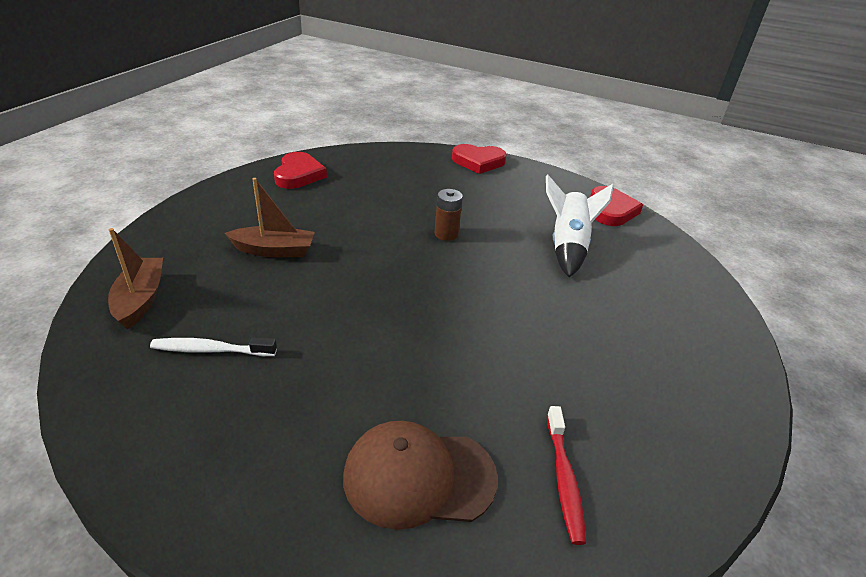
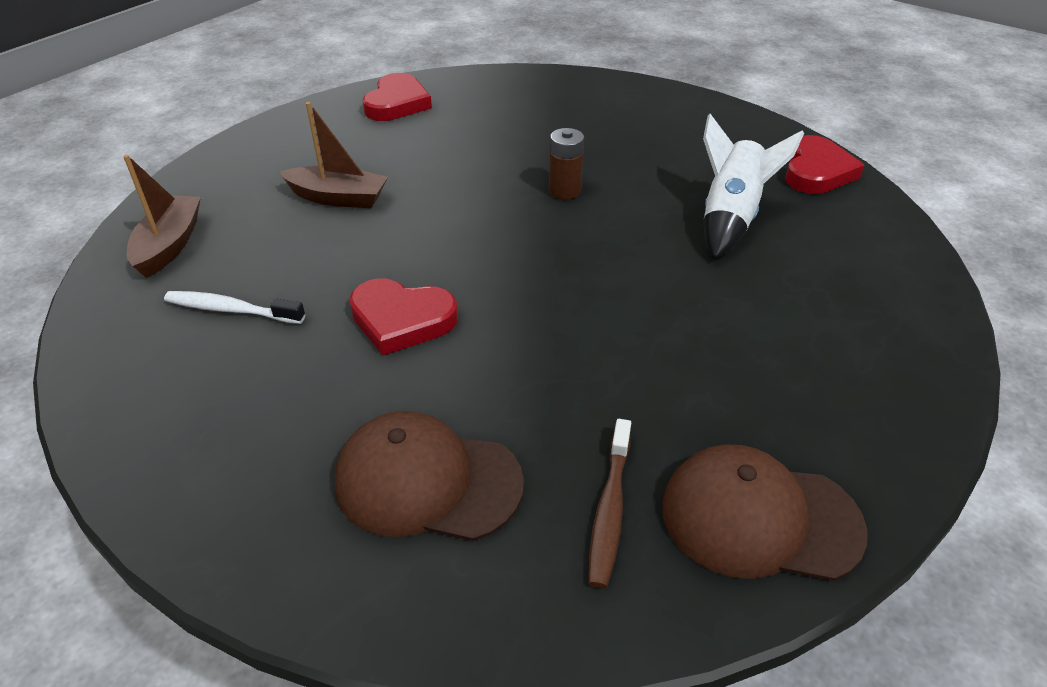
camera: 15 degrees right, 5 degrees up
red heart [452,144,506,174] -> red heart moved to [349,278,458,355]
red toothbrush [547,406,586,545] -> brown toothbrush [588,419,631,588]
none -> brown cap [662,445,867,581]

